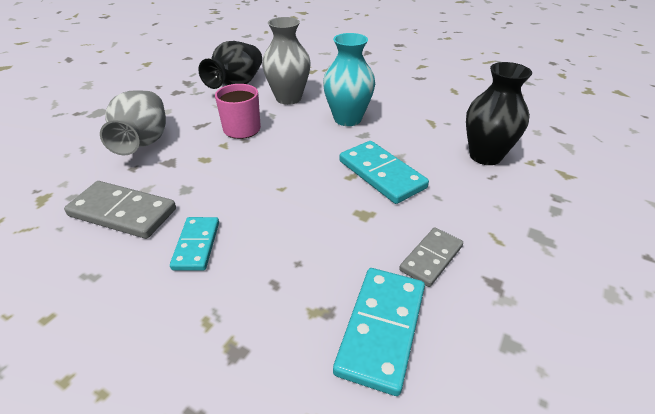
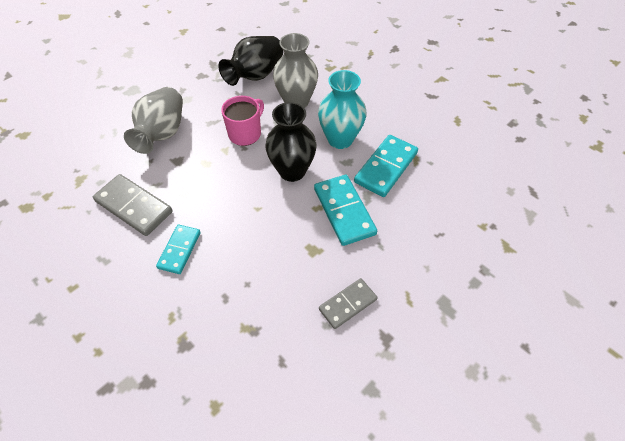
camera: 15 degrees right, 15 degrees up
turquoise domino [333,268,425,396] -> turquoise domino moved to [354,135,418,197]
black vase [466,62,532,165] -> black vase moved to [265,102,317,182]

